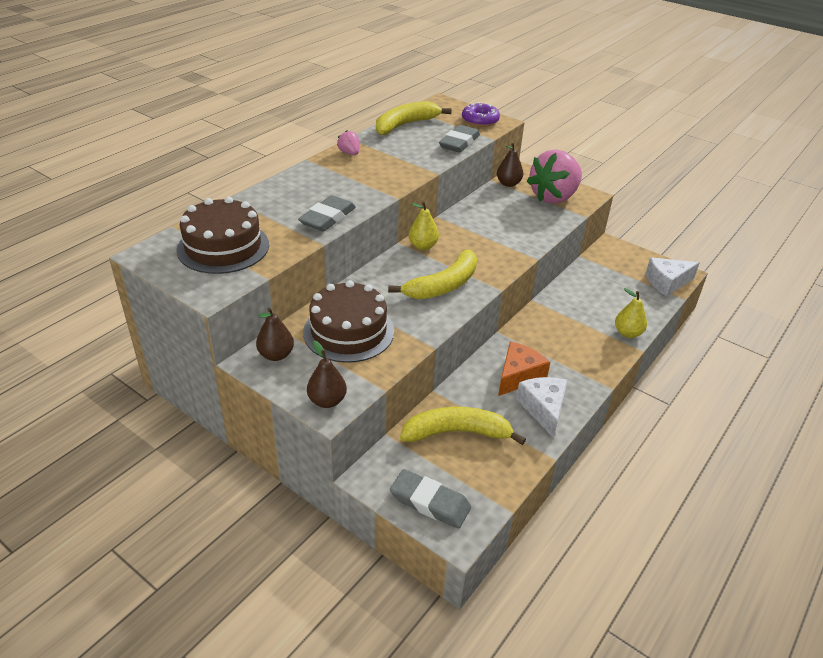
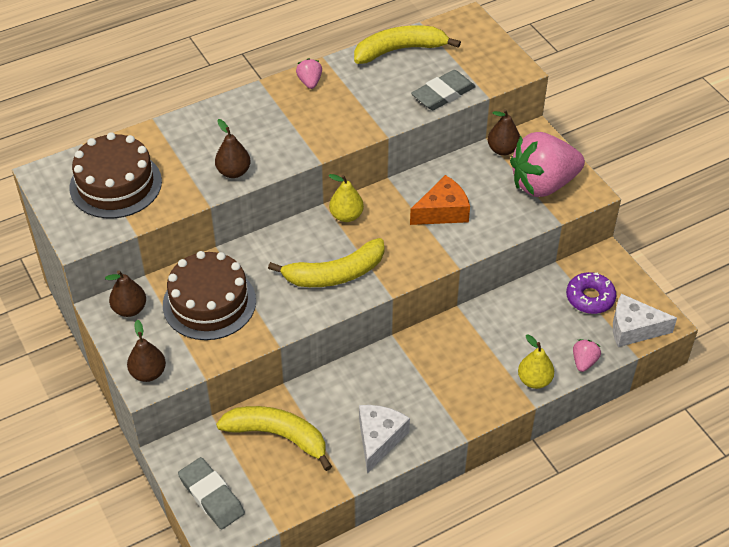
camera: 25 degrees right, 10 degrees up
grey eraser [298,195,356,232] -> brown pear [215,119,250,178]
purple donut [462,102,500,127] -> purple donut moved to [566,272,616,314]
orange cheese [498,341,550,396] -> orange cheese moved to [410,175,470,225]
none -> pink strawberry [573,339,601,372]

